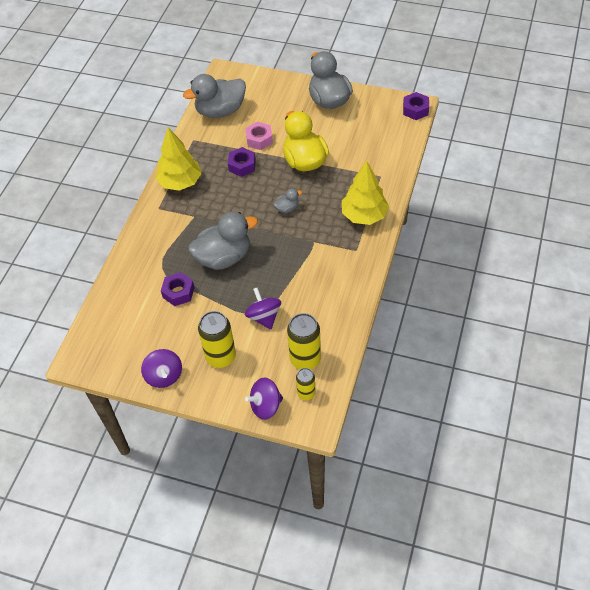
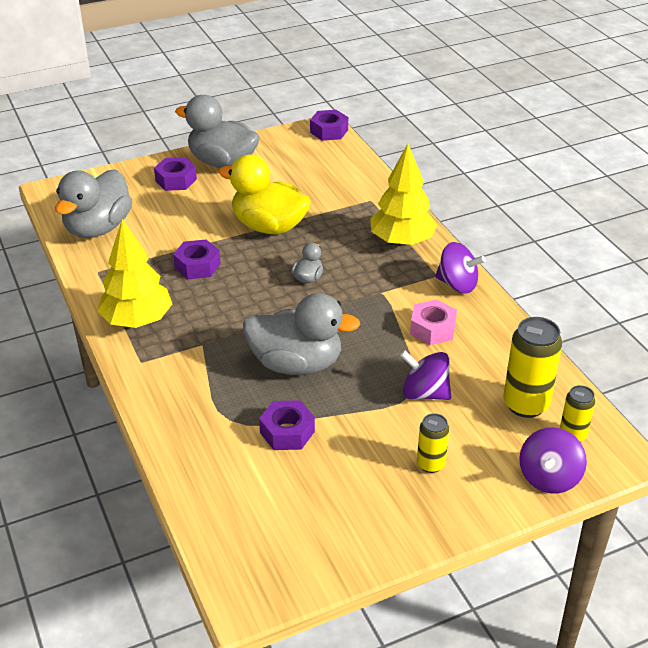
camera: 45 degrees left, 15 degrees down
purple spinning top [141,349,182,388] -> purple spinning top moved to [435,242,486,294]
grey duck [188,212,258,270] -> grey duck turned 75 degrees clockwise [243,293,360,375]
yellow can [198,311,236,368] -> yellow can [417,413,449,473], size x0.58
pink nut [245,122,273,150] -> pink nut moved to [410,300,457,345]
none -> purple nut [154,157,197,191]

